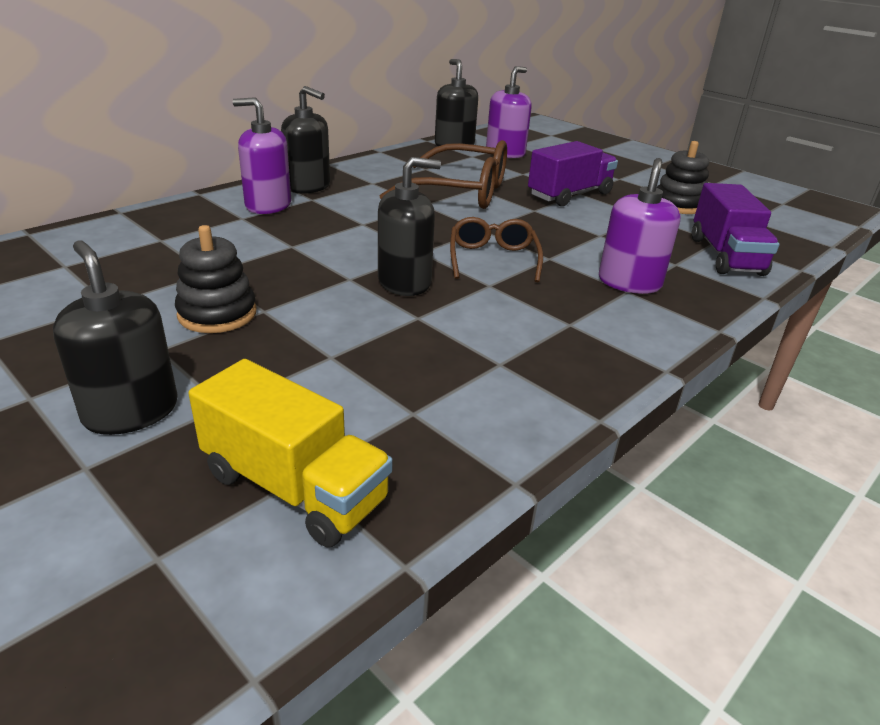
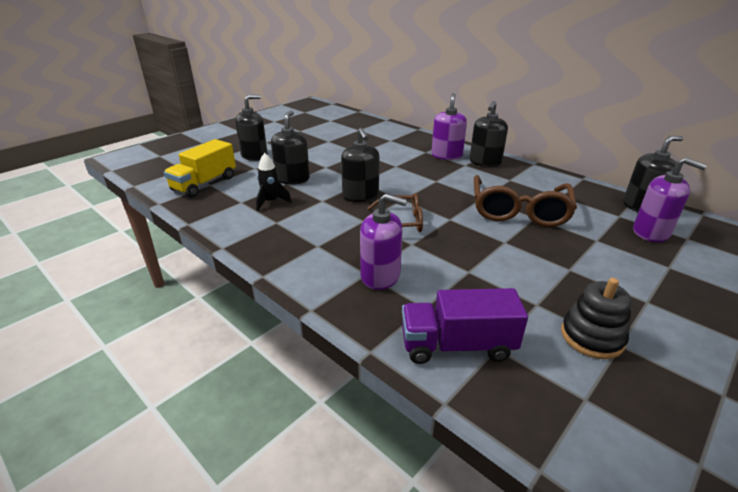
camera: 90 degrees right, 0 degrees up
black stacking toy [175,225,256,333] -> none
purple truck [528,141,618,206] -> none
none -> black rocket [256,153,292,211]
none -> black soap dispenser [271,111,310,185]

